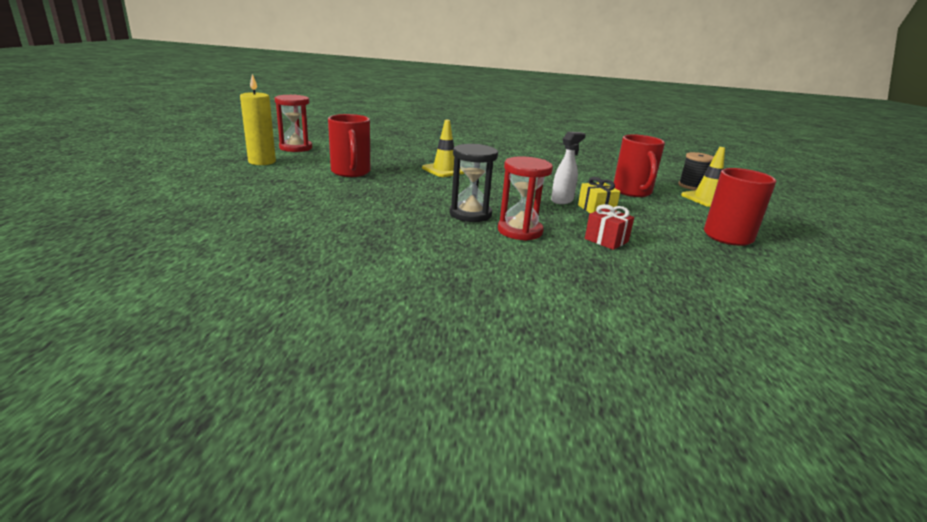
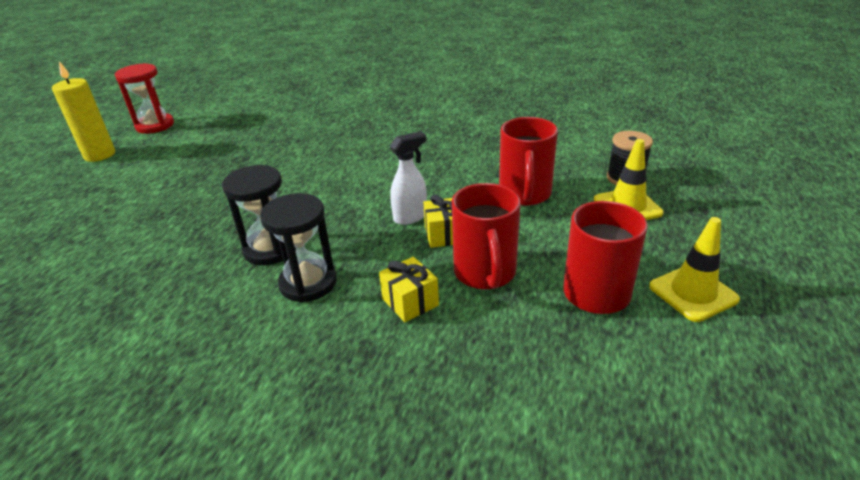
camera: 15 degrees right, 10 degrees up
red mug [328,114,370,177] -> red mug moved to [452,183,521,289]
yellow traffic cone [422,120,465,177] -> yellow traffic cone moved to [649,217,740,322]
red hourglass [498,156,553,241] -> black hourglass [260,193,337,303]
red gift [585,204,634,250] -> yellow gift [379,257,439,322]

